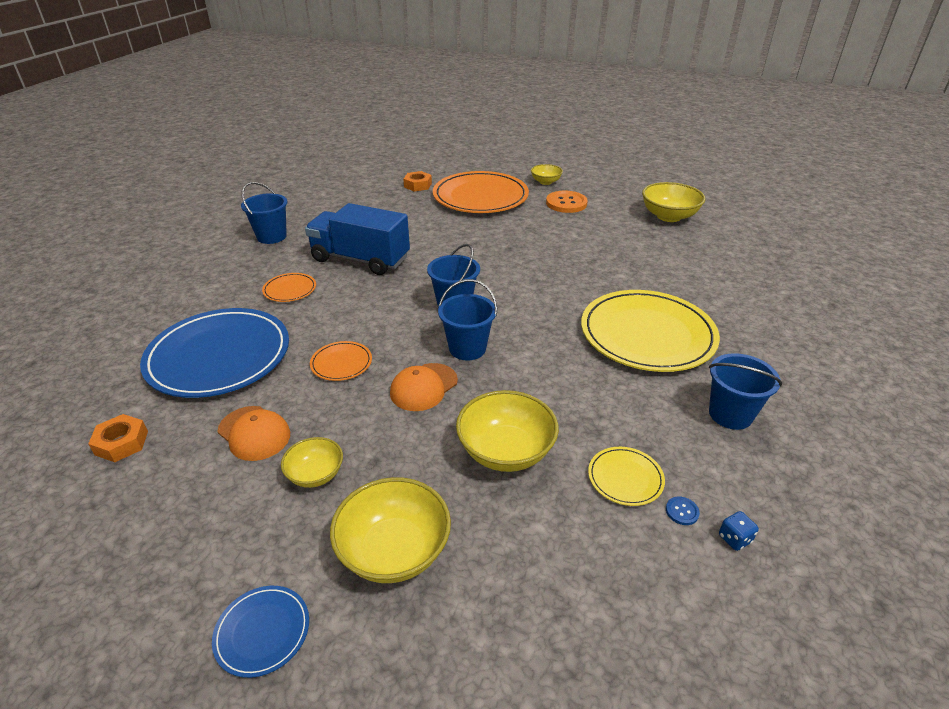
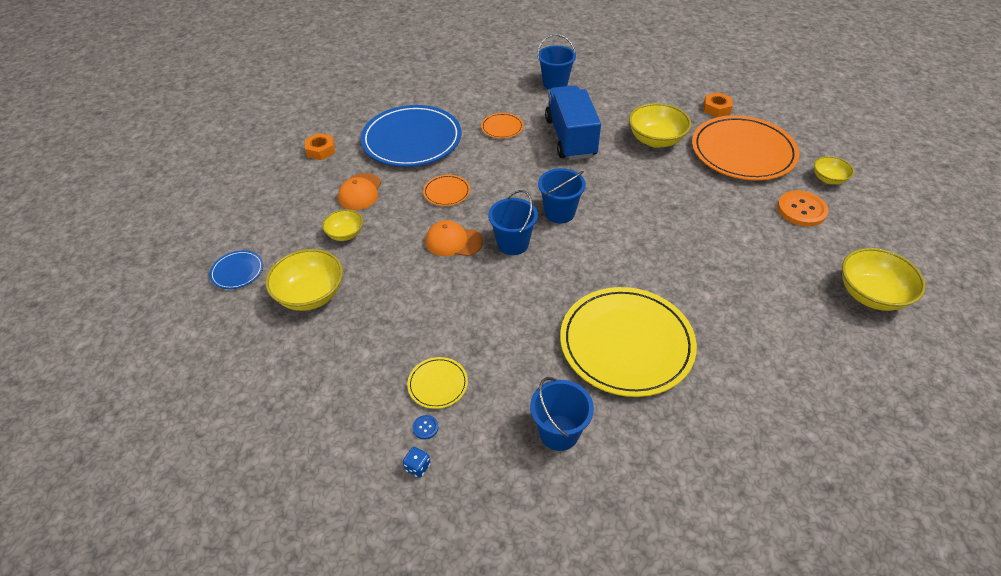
camera: 60 degrees right, 10 degrees up
yellow bowl [456,390,559,472] -> yellow bowl moved to [629,103,691,148]

